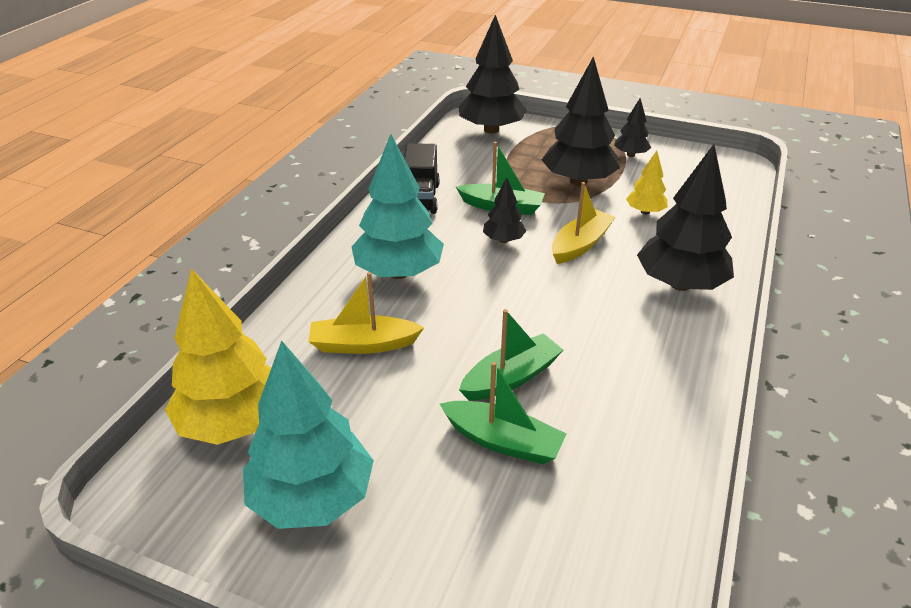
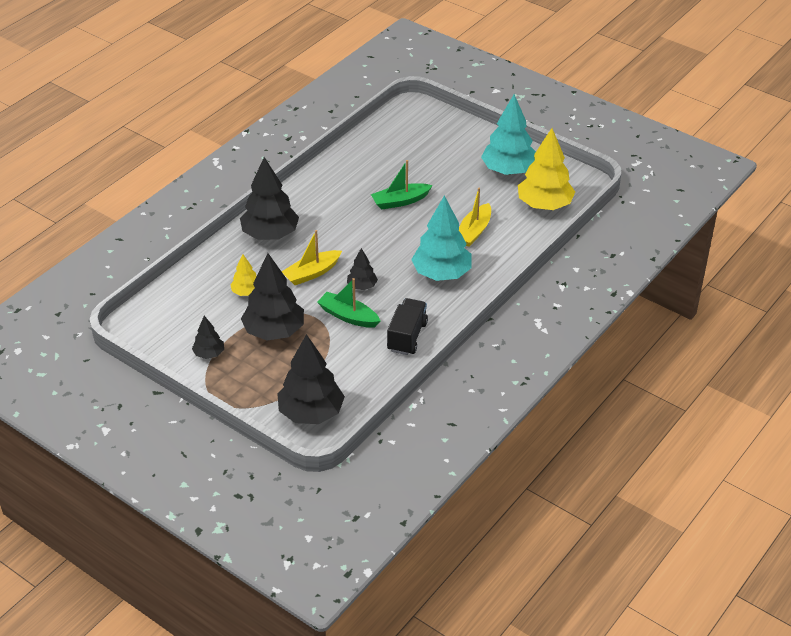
camera: 165 degrees left, 5 degrees up
yellow boat [308,272,425,354] -> yellow boat turned 105 degrees clockwise [458,188,491,247]
green boat [440,362,566,464] -> none

